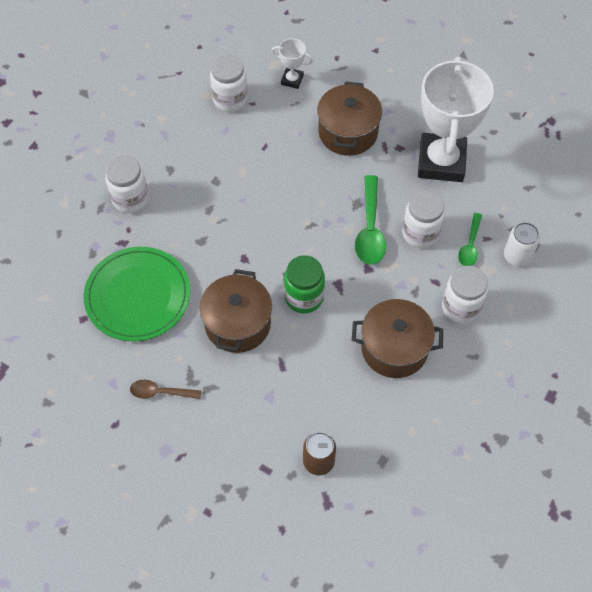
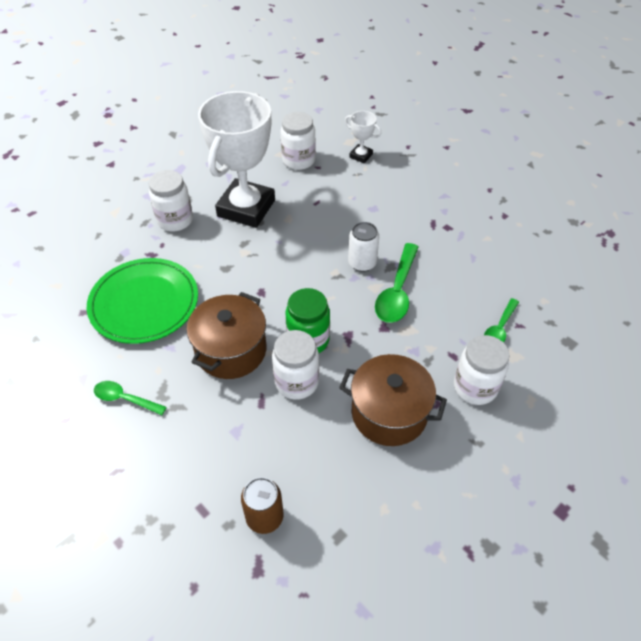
camera: 15 degrees right, 10 degrees down
brown spoon [130,380,201,399] -> green spoon [94,381,167,415]
brown pot [317,81,382,156] -> none
white jar [402,190,445,248] -> white jar moved to [272,330,319,400]
white trophy [418,57,494,182] -> white trophy moved to [198,91,275,228]
white can [504,222,540,267] -> white can moved to [348,222,379,272]

